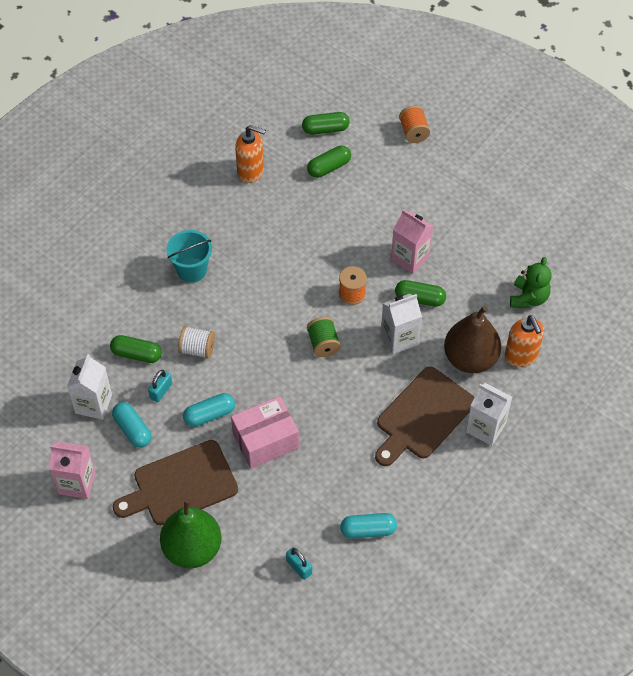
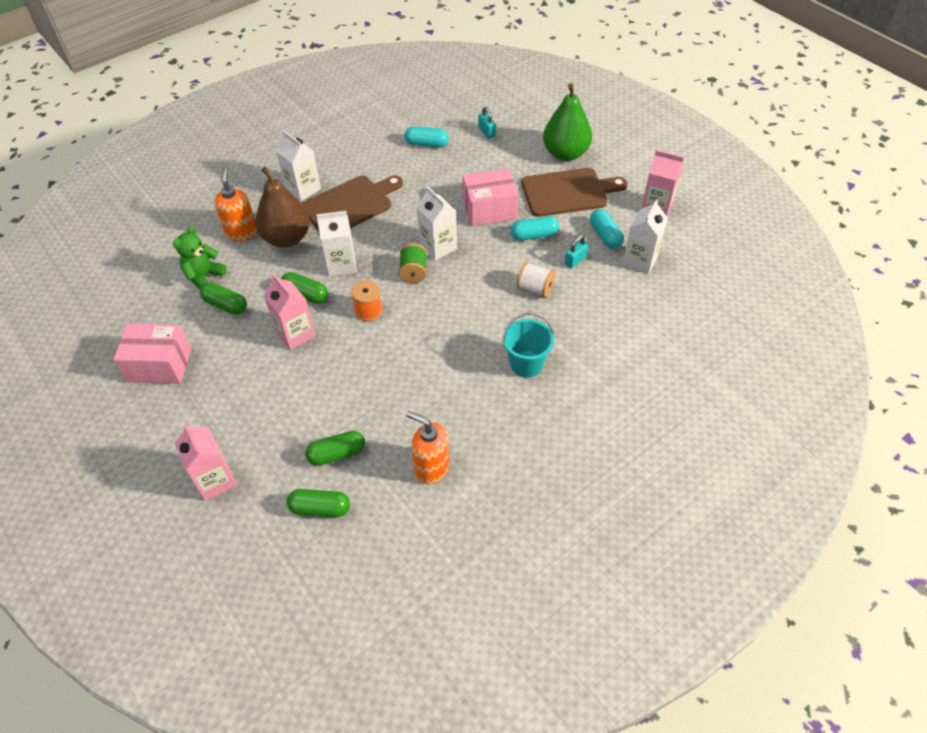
camera: 165 degrees left, 5 degrees down
green capsule [110,335,162,363] -> green capsule moved to [200,282,247,315]
orange spool [399,106,430,143] -> pink carton [175,423,237,501]
none -> pink box [113,324,192,384]
none -> white carton [417,187,457,260]

